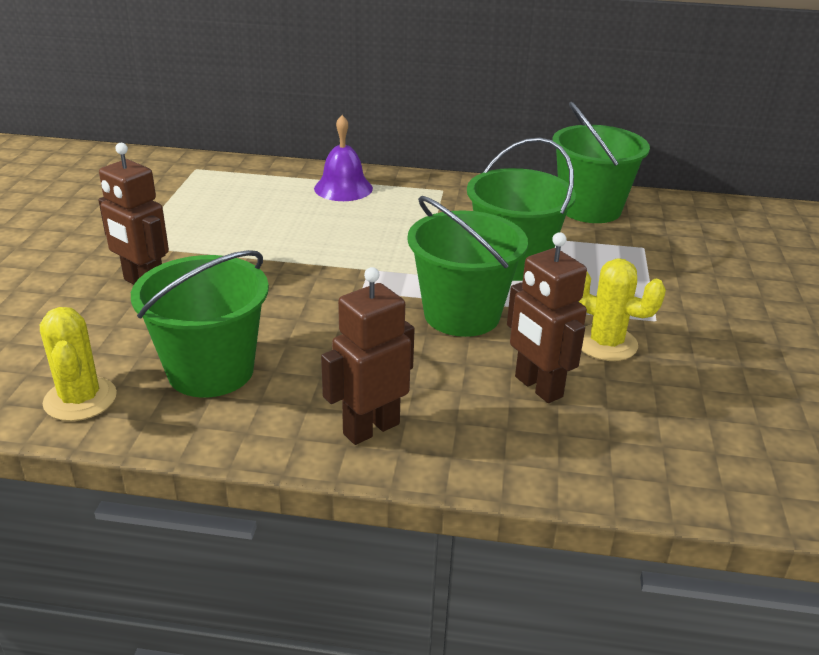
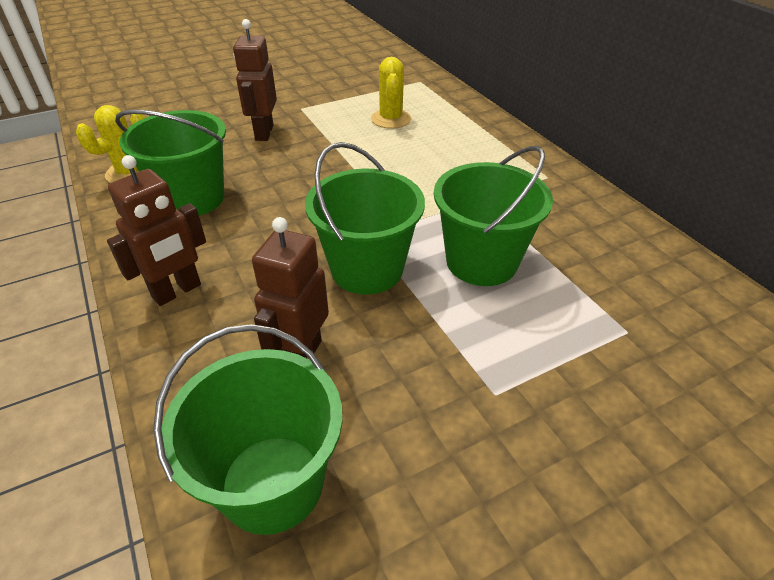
camera: 55 degrees right, 10 degrees up
purple bell [314,115,373,201] -> none
brown robot [321,267,415,445] -> brown robot turned 120 degrees clockwise [107,155,206,306]
green bucket [552,102,650,223] -> green bucket moved to [153,324,343,535]
yellow cactus [578,258,666,361] -> yellow cactus moved to [371,57,411,129]

